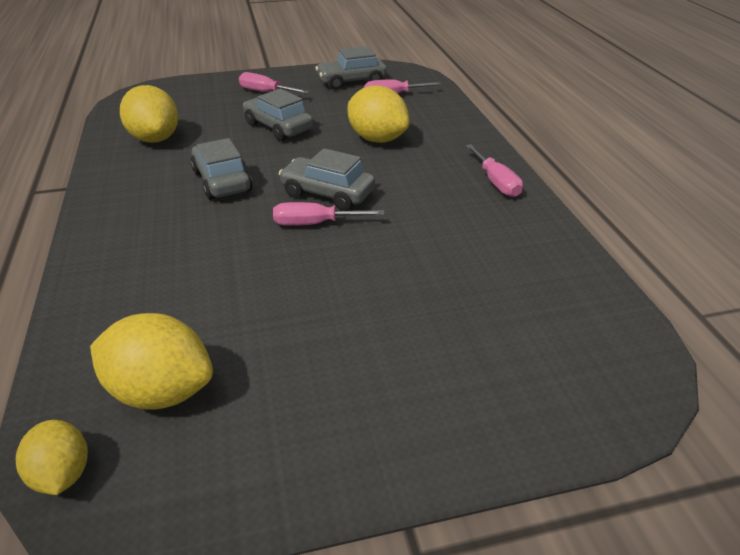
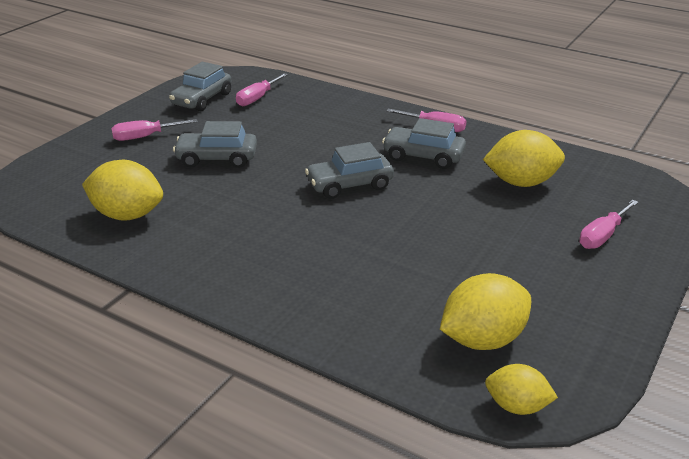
camera: 45 degrees left, 5 degrees down
grey car [190,138,253,200] -> grey car moved to [382,118,466,169]
pink screwdriver [273,202,384,226] -> pink screwdriver moved to [579,200,638,249]
yellow lemon [348,85,410,143] -> yellow lemon moved to [483,130,565,187]

